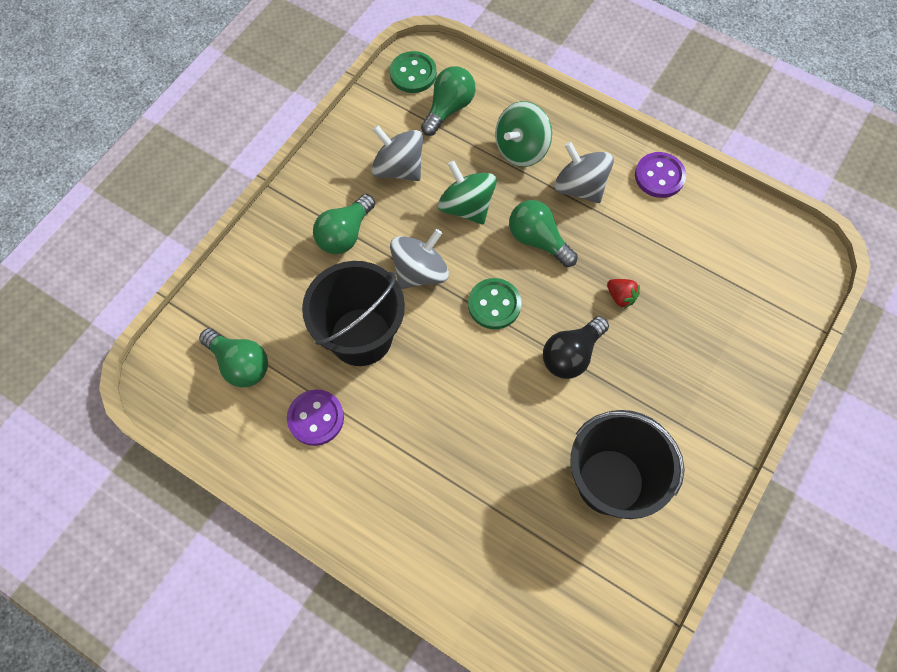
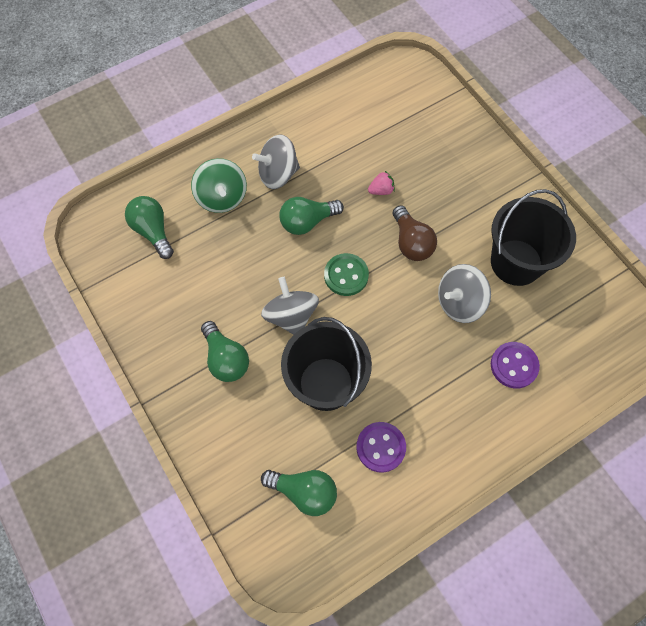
camera: 65 degrees left, 0 degrees up
green light bulb [199,328,268,387] -> green light bulb turned 45 degrees clockwise [261,470,337,516]
grey spinning top [372,125,423,181] -> grey spinning top moved to [438,264,491,323]
green button [390,51,437,93] -> none
green spinning top [438,161,497,224] -> none
black light bulb [543,316,609,379] -> brown light bulb [393,205,437,261]
red strawberry [607,279,640,309] -> pink strawberry [368,171,395,195]
purple button [635,152,686,198] -> purple button moved to [491,342,540,389]

